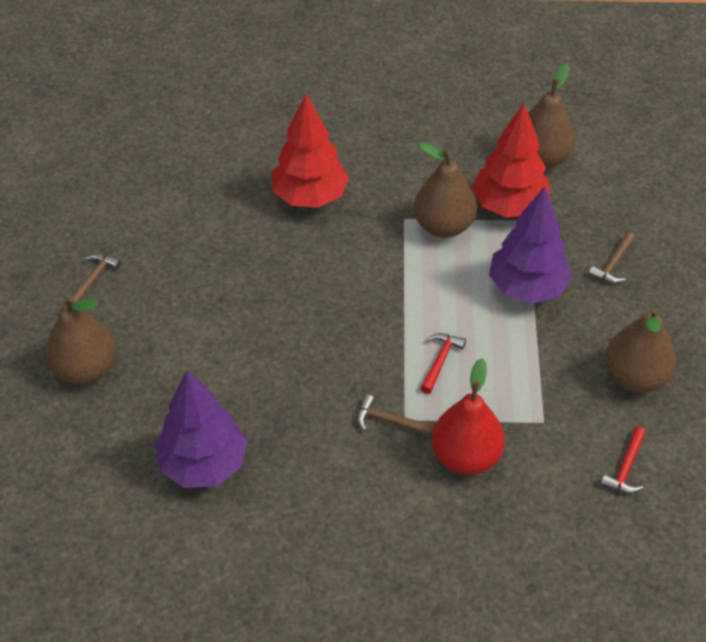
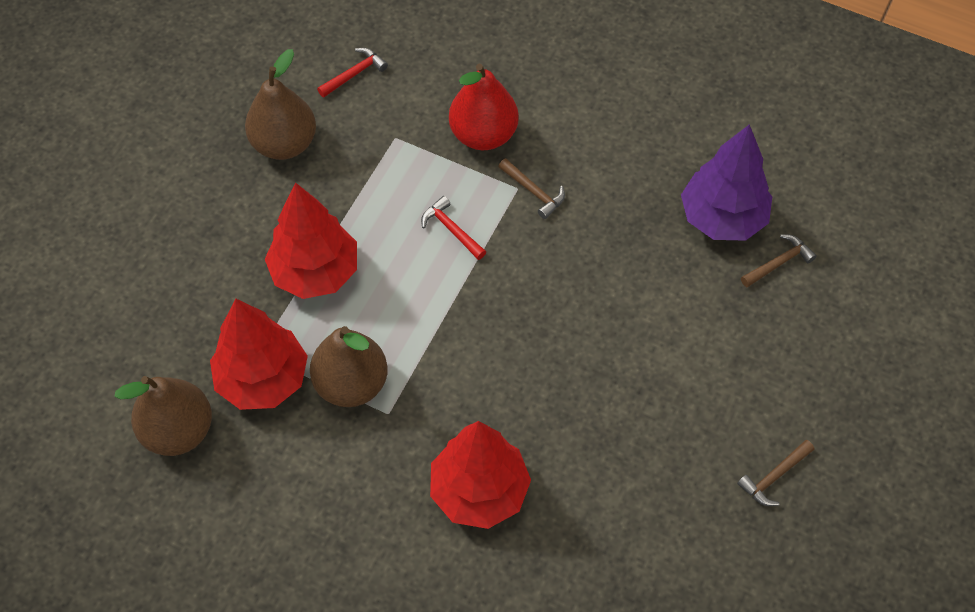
camera: 155 degrees left, 10 degrees up
brown pear [45,296,116,384] -> none
red hammer [420,333,466,394] -> red hammer turned 90 degrees clockwise [421,196,486,260]
purple tree [489,186,573,304] -> red tree [265,182,357,299]
brown hammer [588,232,635,284] -> brown hammer moved to [741,234,817,287]

